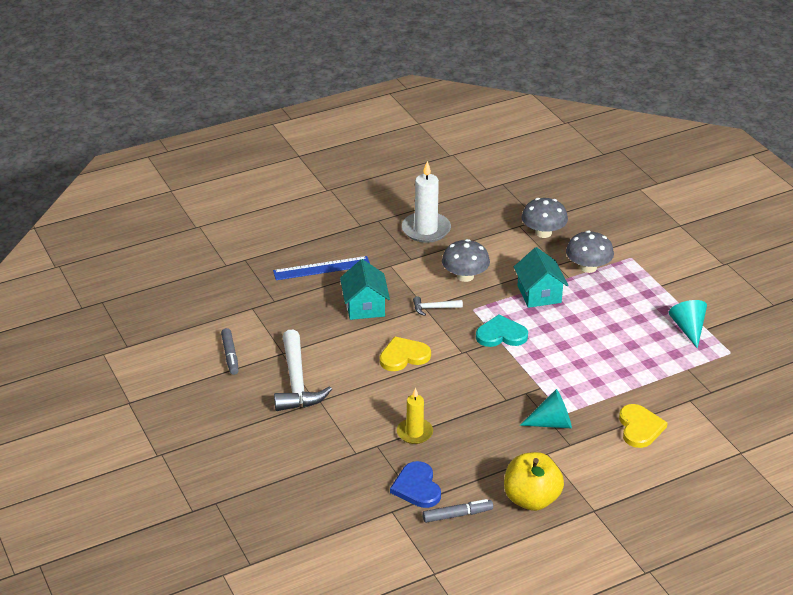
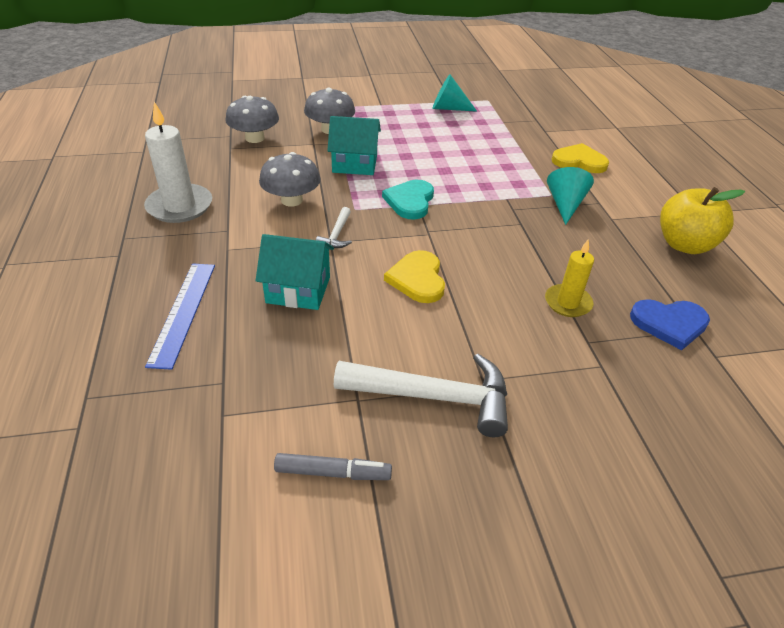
camera: 75 degrees left, 5 degrees up
grey marker [422,499,493,523] -> none

